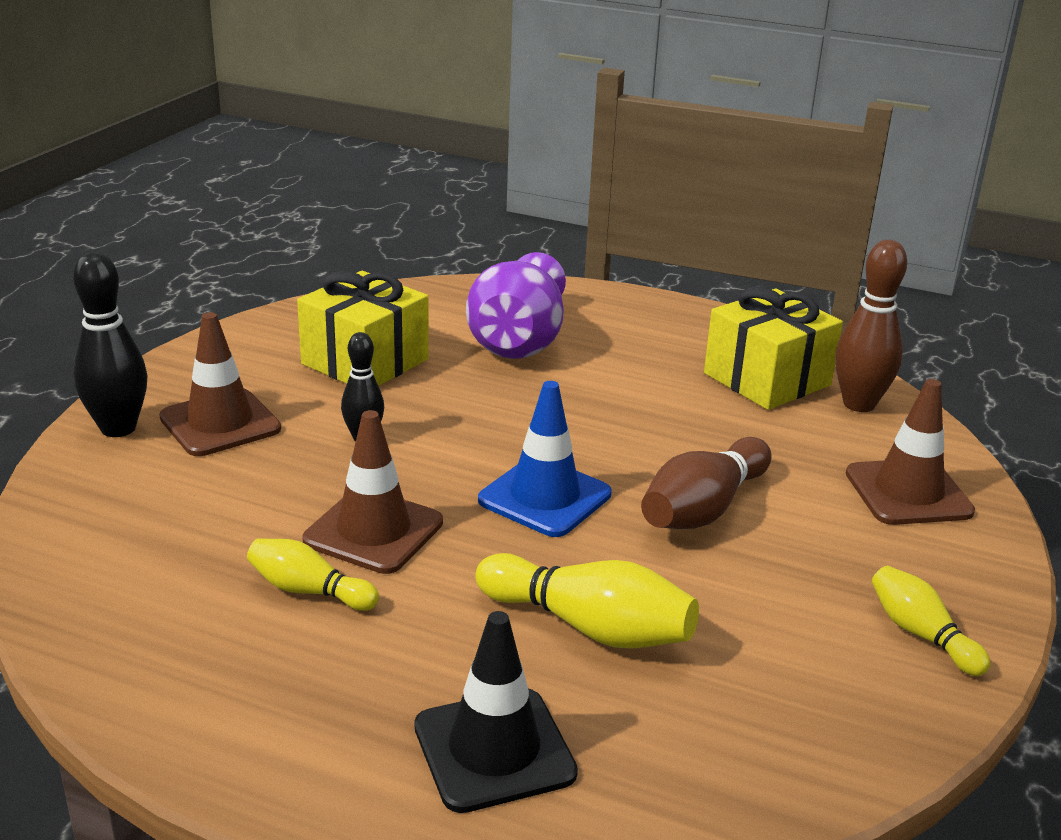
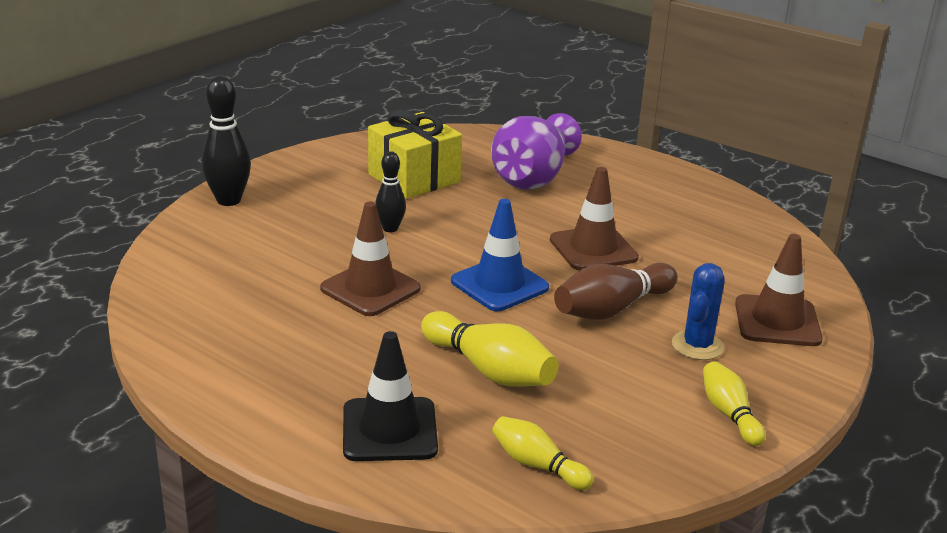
camera: 15 degrees right, 0 degrees up
brown traffic cone [159,312,281,456] -> brown traffic cone moved to [550,167,639,270]
yellow bowling pin [247,538,379,611] -> yellow bowling pin moved to [492,416,594,490]
yellow gift [704,287,843,410] -> none
brown bowling pin [835,240,907,412] -> none
none -> blue cactus [672,263,725,360]

